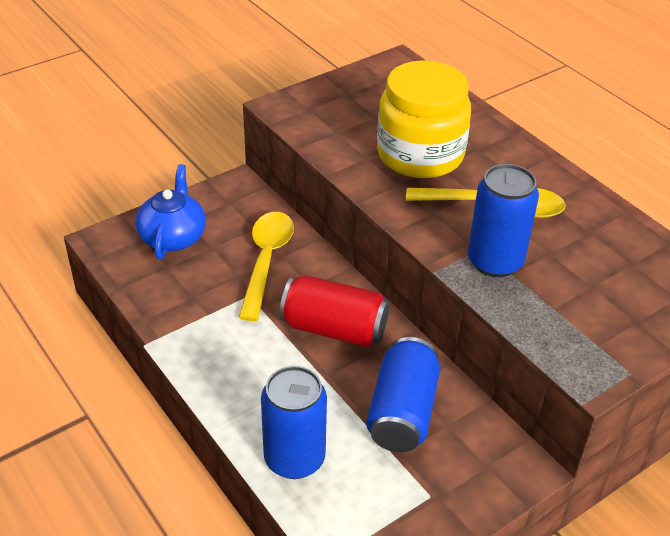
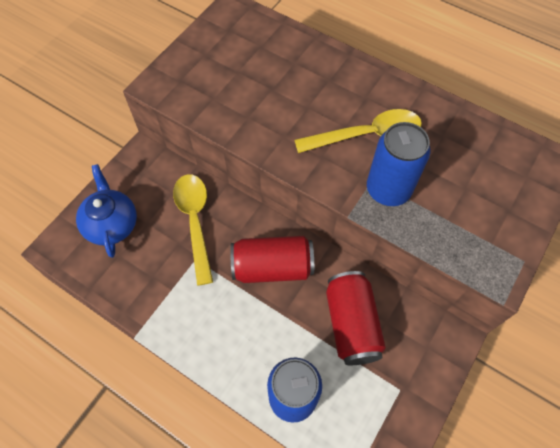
camera: 20 degrees left, 20 degrees up
blue can [366,337,441,452] -> red can [326,271,386,365]
yellow jar [377,60,471,178] -> none

